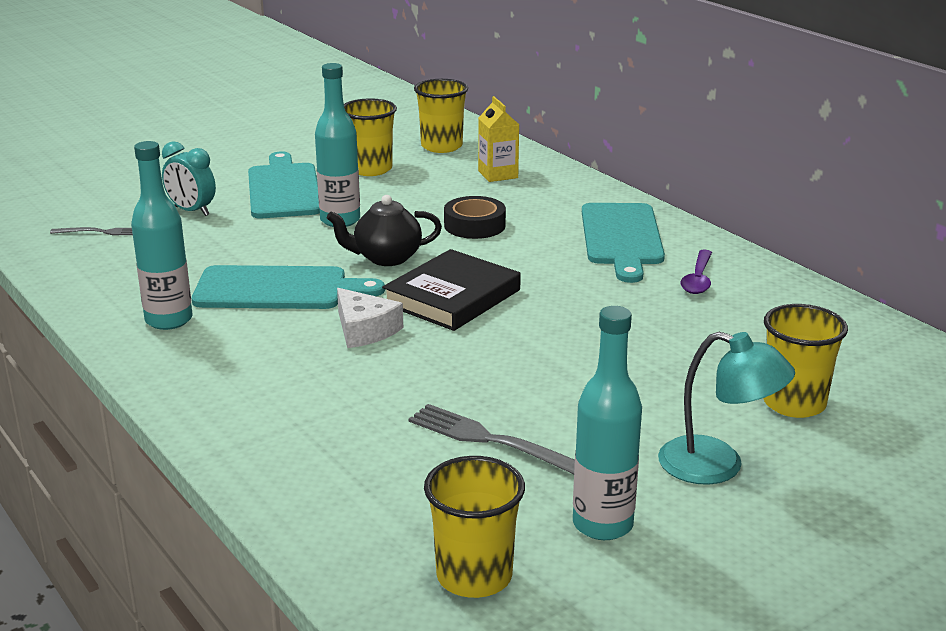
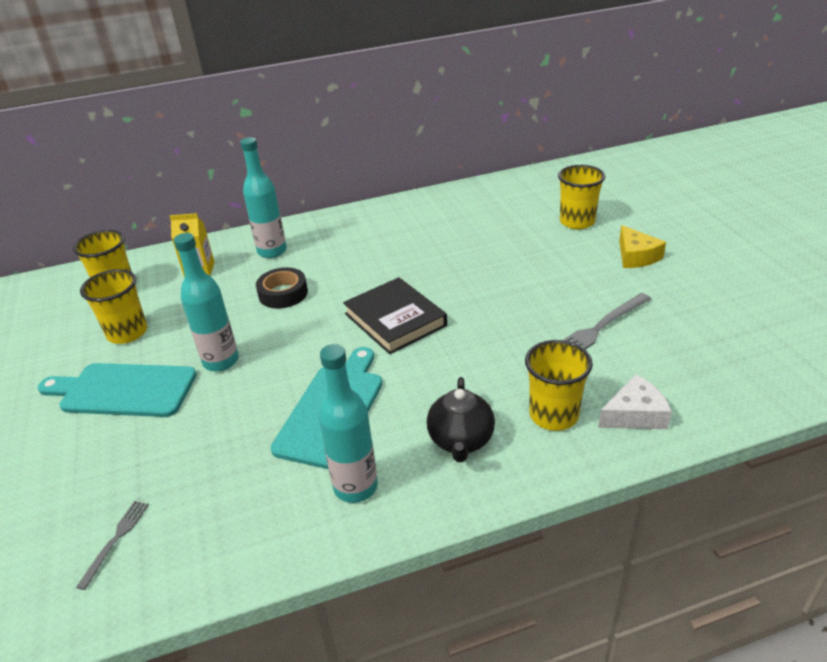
camera: 70 degrees left, 10 degrees up
turquoise clock [162,141,216,216] -> none
black teapot [327,195,442,266] -> black teapot moved to [427,377,495,462]
white cheese [337,288,403,348] -> white cheese moved to [598,374,672,429]
yellow cup [424,456,525,598] -> yellow cup moved to [525,340,593,431]
turquoise bottle [573,306,642,540] -> turquoise bottle moved to [240,137,287,258]
turquoise cutting board [582,203,665,283] -> none
turquoise lamp [658,332,795,485] -> yellow cheese [619,225,666,268]
purple spoon [680,250,712,294] -> none

